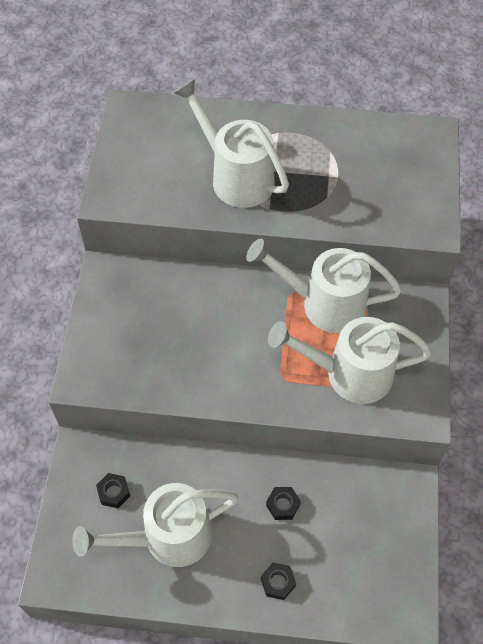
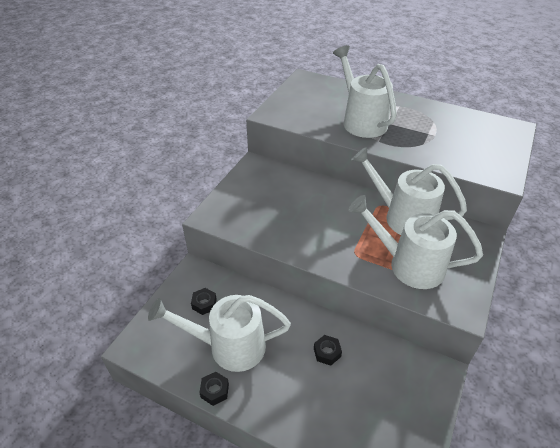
camera: 20 degrees right, 15 degrees down
black nut [261,563,296,600] -> black nut moved to [199,372,229,406]

